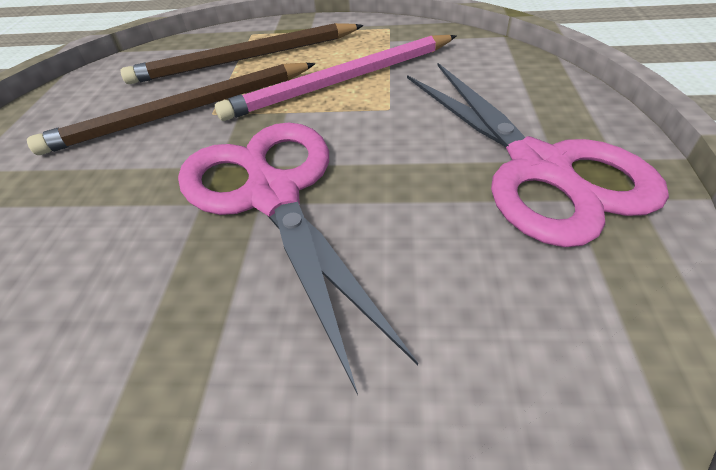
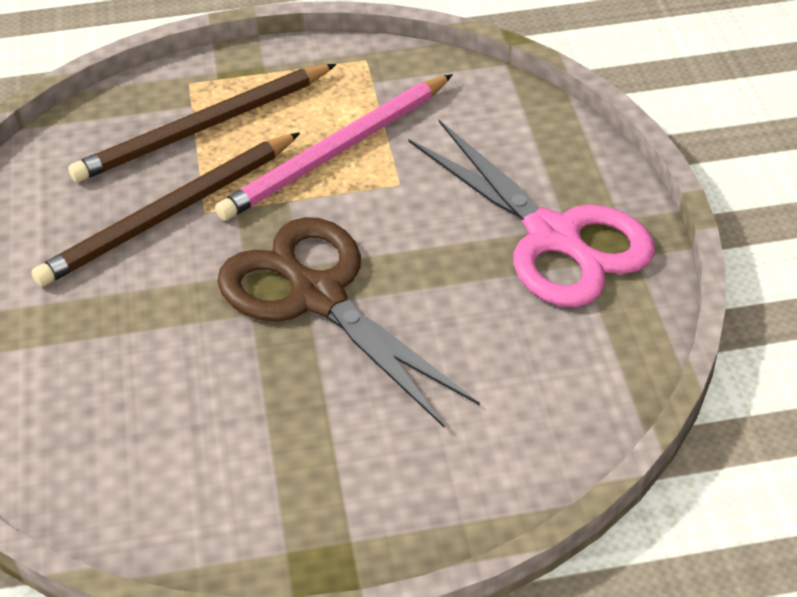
camera: 15 degrees left, 0 degrees up
pink scissors [178,123,418,395] -> brown scissors [217,217,480,428]

